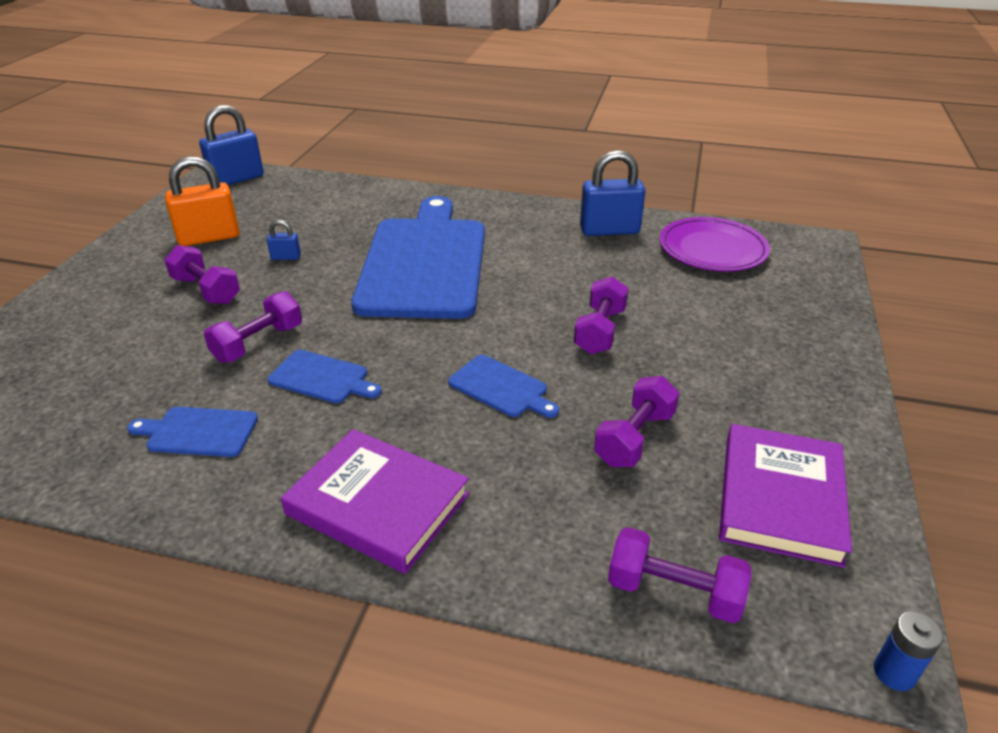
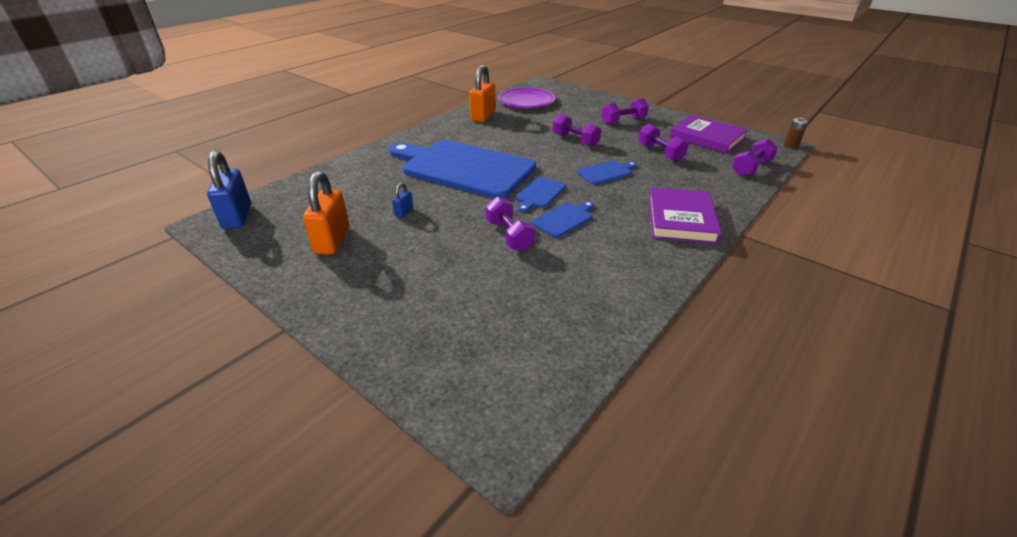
camera: 65 degrees left, 0 degrees up
blue cutting board [127,407,258,457] -> blue cutting board moved to [516,177,566,212]
purple dumbbell [164,245,240,304] -> purple dumbbell moved to [602,98,649,125]
purple book [281,429,469,574] -> purple book turned 45 degrees counterclockwise [648,187,722,244]
blue padlock [580,150,646,236] -> orange padlock [469,65,496,122]
blue battery [874,611,943,691] -> brown battery [784,118,808,149]

